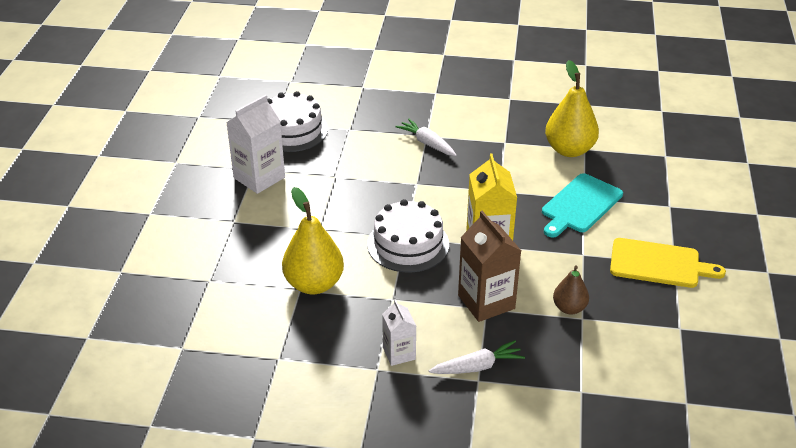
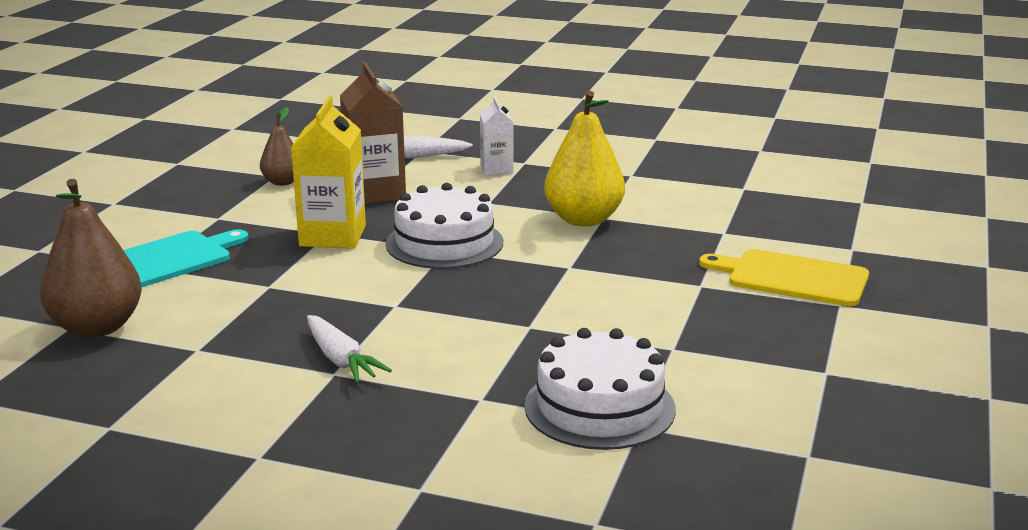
camera: 170 degrees left, 15 degrees down
white carton [226,95,285,194] -> none
yellow pear [545,60,599,157] -> brown pear [40,179,142,338]
yellow cutting board [610,238,726,288] -> yellow cutting board moved to [699,249,869,306]

